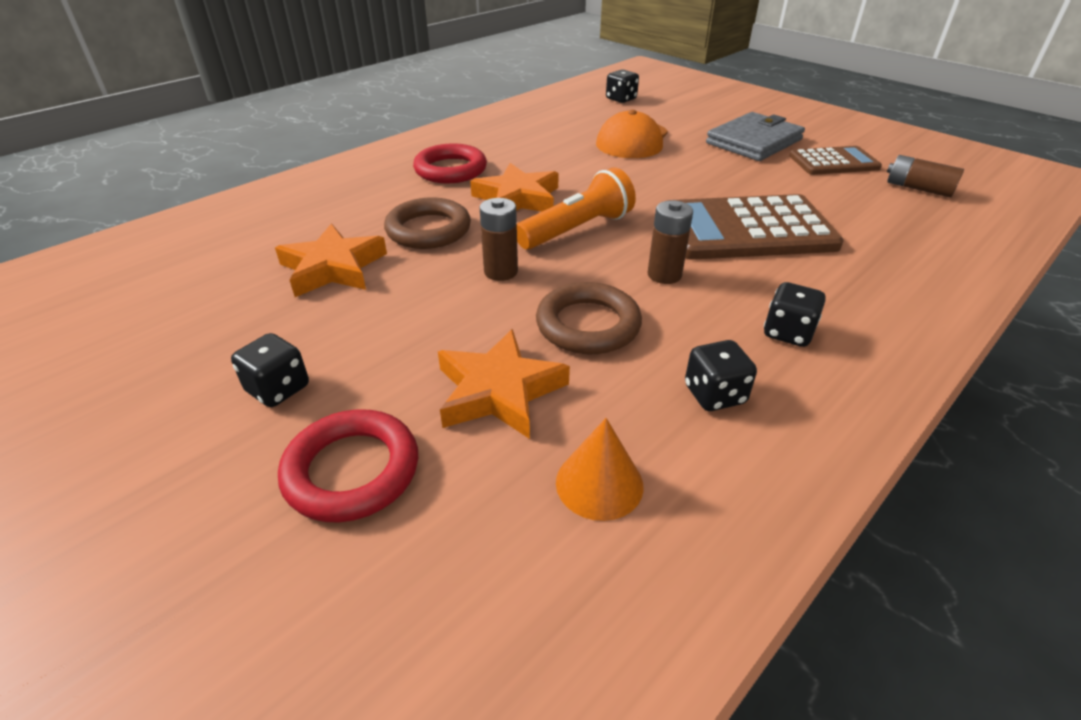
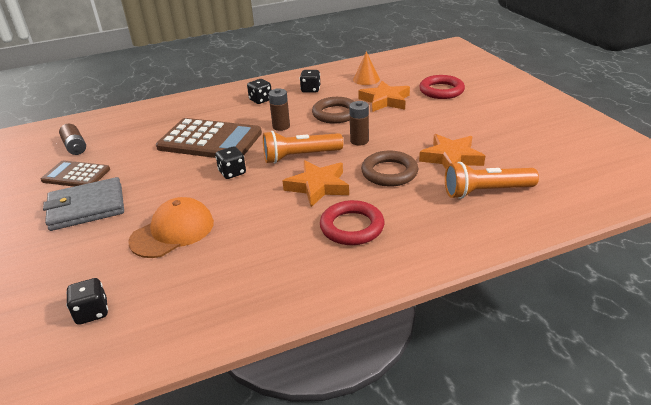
camera: 155 degrees left, 5 degrees down
black dice [231,333,309,407] -> black dice moved to [215,146,246,179]
none -> orange flashlight [445,162,539,199]

